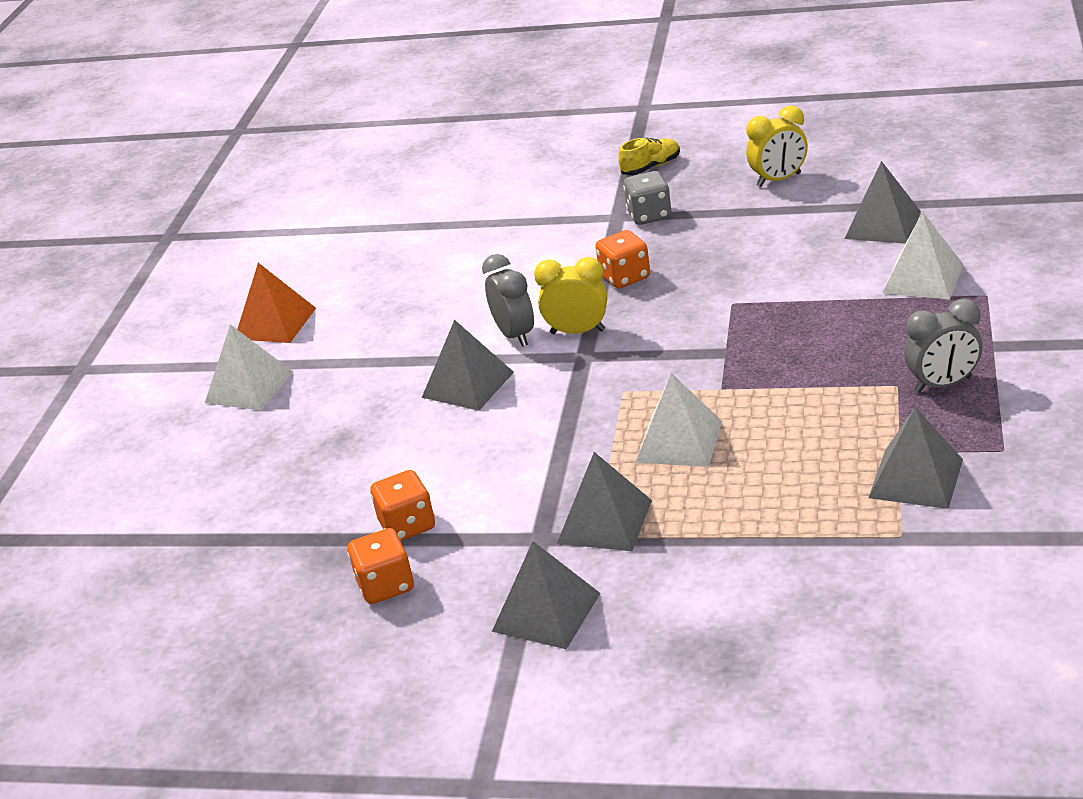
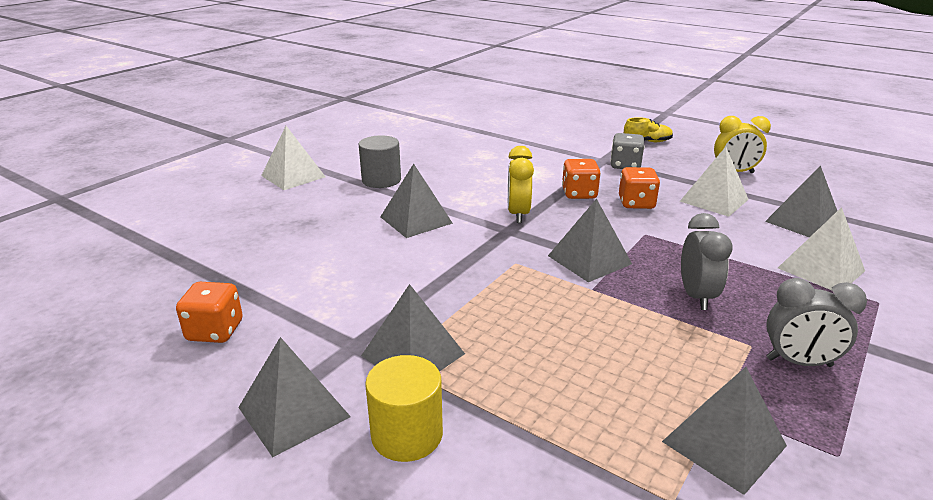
camera: 20 degrees right, 5 degrees down
orange pyramid [237,263,316,343] -> none
orange dice [370,470,435,541] -> orange dice moved to [619,167,660,209]
grey clock [482,254,534,347] -> grey clock moved to [681,213,732,310]
yellow clock [534,257,607,334] -> yellow clock turned 120 degrees counterclockwise [508,146,534,223]
white pyramid [635,373,722,467] -> white pyramid moved to [680,147,749,217]
none -> grey cylinder [359,135,401,188]
none -> yellow cylinder [365,355,443,462]
none -> grey pyramid [548,198,632,282]

